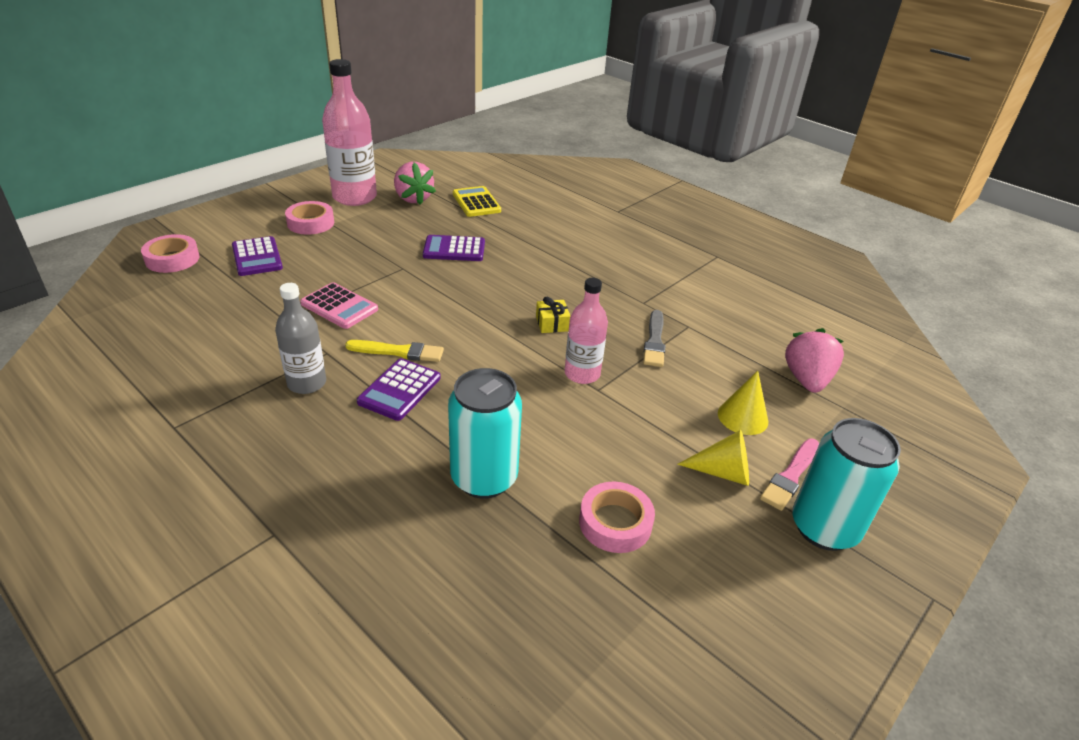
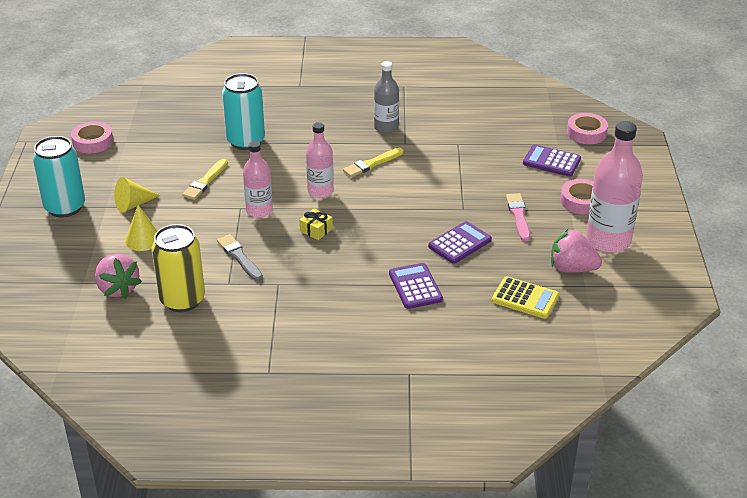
camera: 140 degrees right, 0 degrees up
pink calculator [300,283,378,329] -> none
purple calculator [357,358,441,421] -> purple calculator moved to [389,263,443,309]
pink tape [579,482,655,553] -> pink tape moved to [71,121,113,153]
pink brush [760,439,819,511] -> pink brush moved to [506,193,530,242]
none -> yellow can [152,224,205,312]
none -> yellow brush [182,159,228,200]
none -> pink bottle [306,122,334,198]

